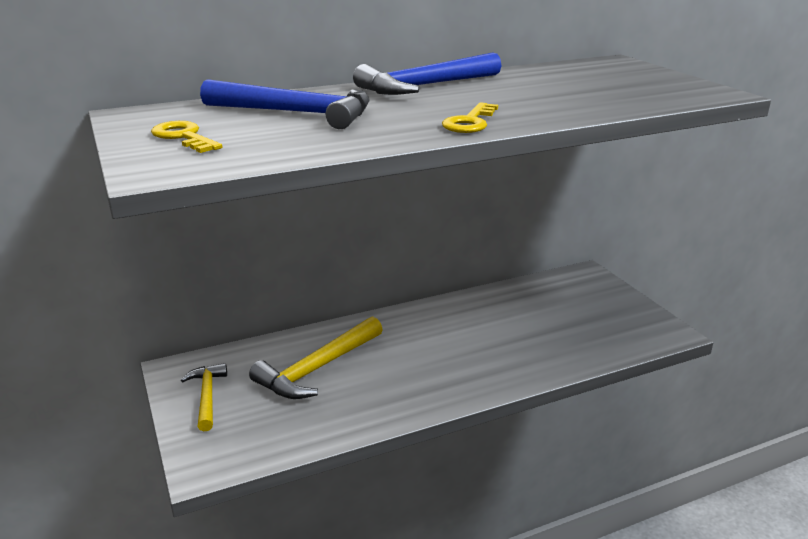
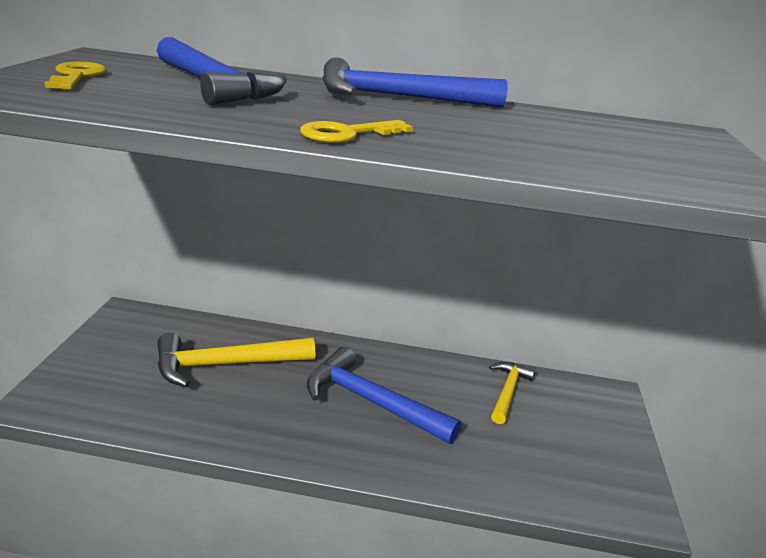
camera: 30 degrees right, 0 degrees up
yellow hammer [181,363,227,431] -> yellow hammer moved to [489,362,535,424]
none -> blue hammer [307,347,461,444]

